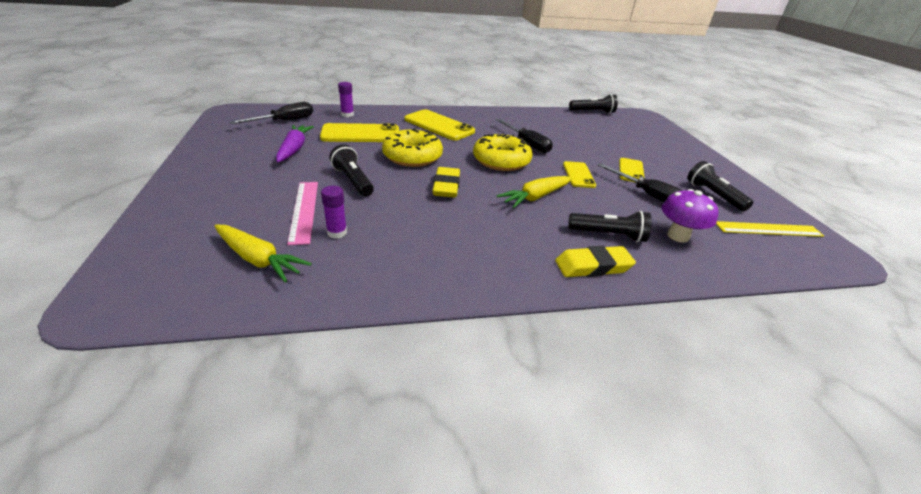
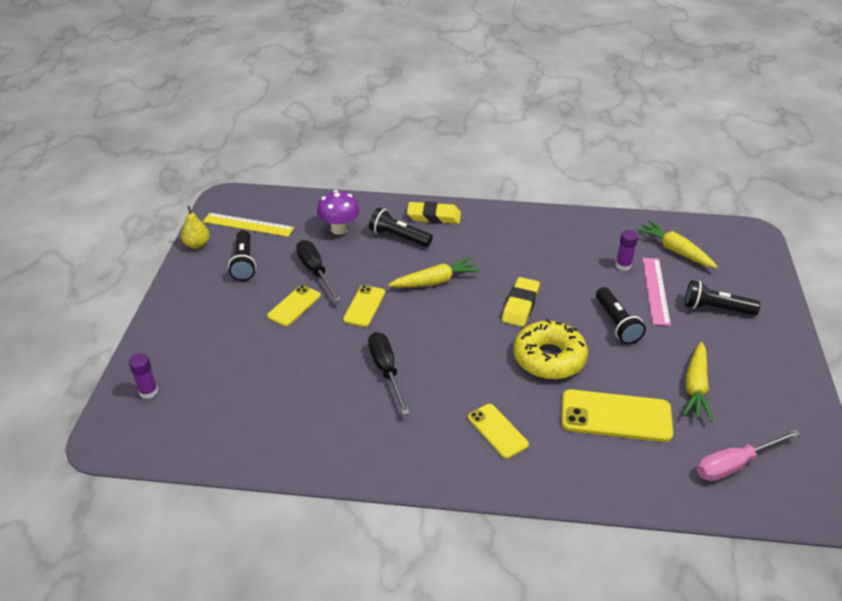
camera: 160 degrees left, 5 degrees up
black screwdriver [230,102,313,124] -> pink screwdriver [697,429,801,481]
purple carrot [276,125,314,162] -> yellow carrot [683,342,713,422]
purple glue stick [338,82,354,117] -> purple glue stick moved to [129,353,158,399]
yellow phone [405,110,475,140] -> yellow phone [468,404,529,459], size x0.60
yellow donut [473,134,532,171] -> none
black flashlight [569,94,618,114] -> black flashlight moved to [685,280,761,315]
none -> yellow pear [181,206,210,249]

